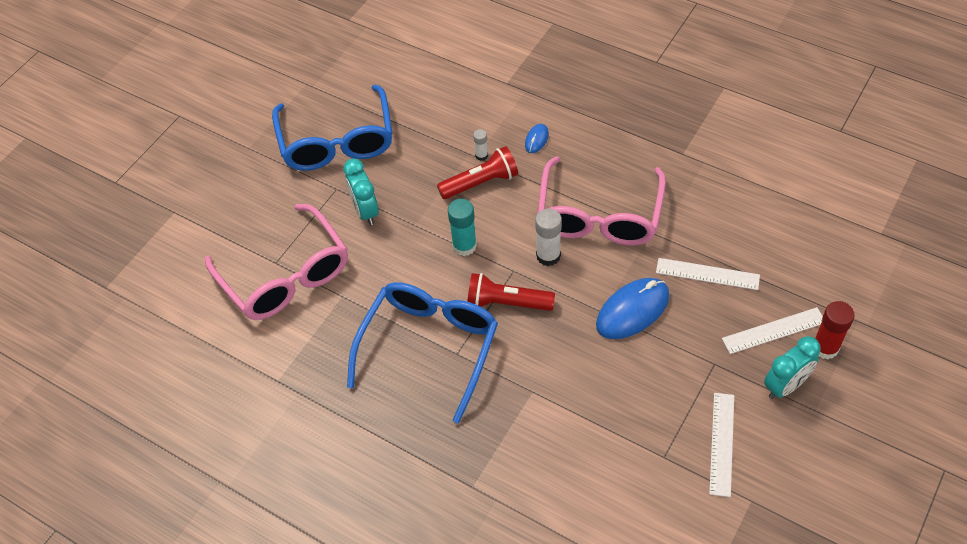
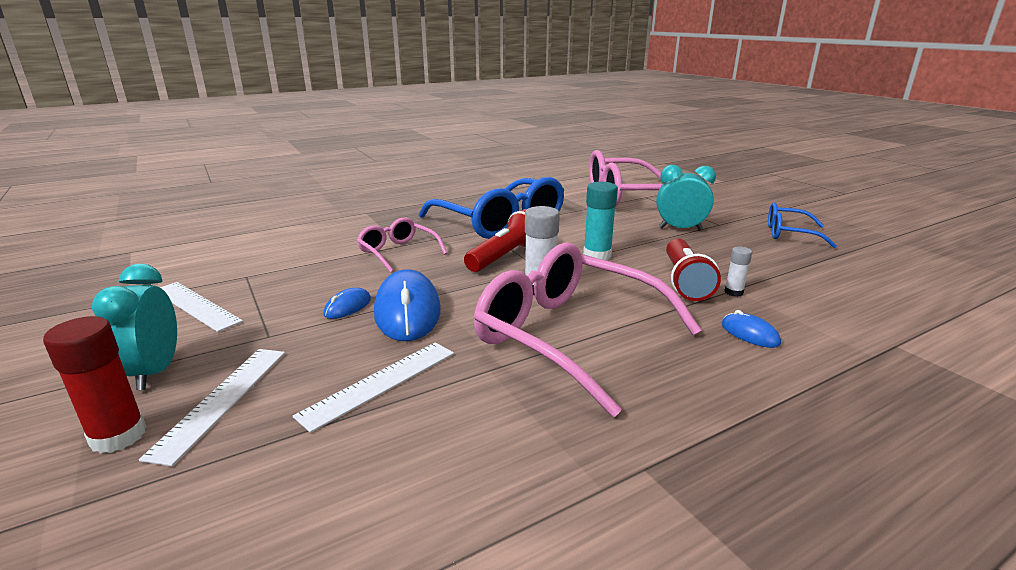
camera: 115 degrees right, 30 degrees down
blue glasses [272,85,393,171] -> blue glasses [768,202,837,248], size x0.52
none -> blue mouse [323,288,371,319]
none -> pink glasses [356,217,447,272]

